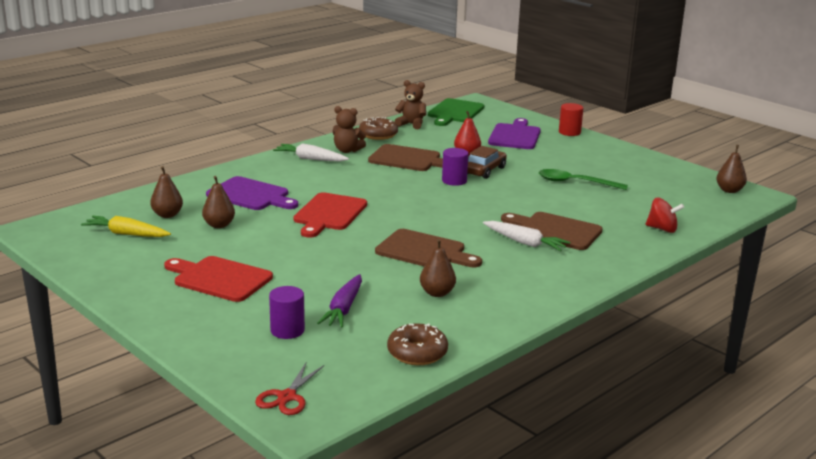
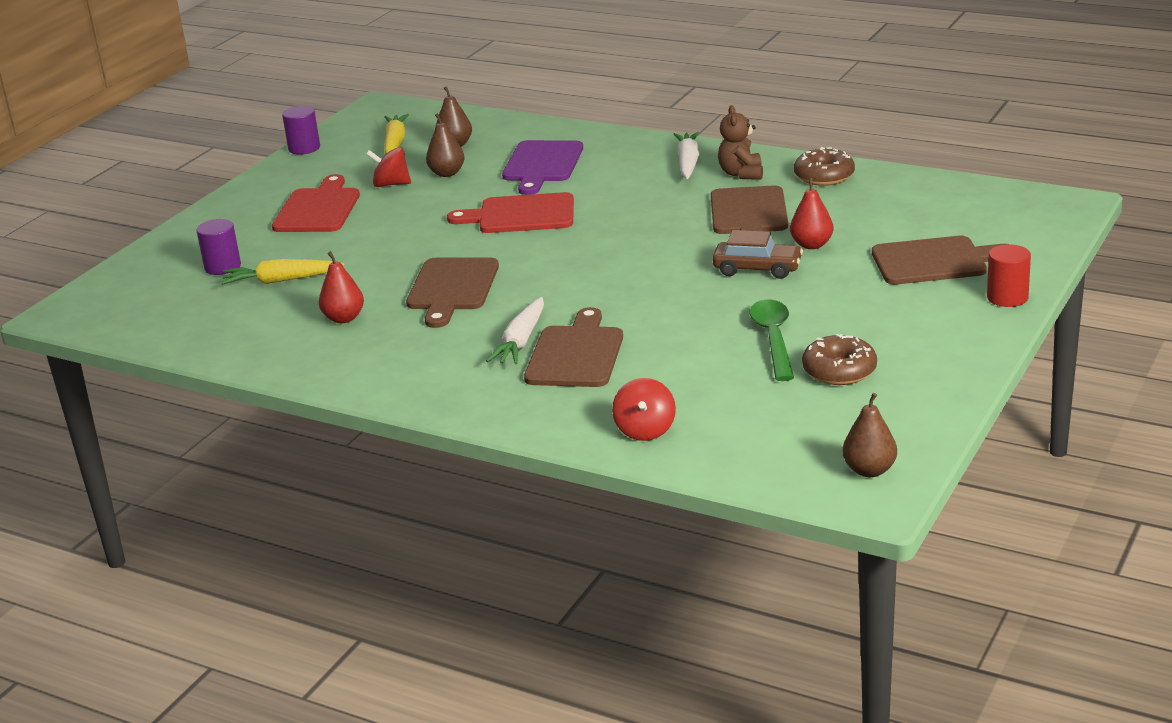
camera: 75 degrees right, 5 degrees up
red scissors [255,363,324,415] -> none
purple carrot [317,274,362,328] -> yellow carrot [221,259,344,285]
brown donut [387,323,448,365] -> brown donut moved to [802,334,877,385]
brown teddy bear [395,80,426,129] -> none
brown pear [420,239,456,297] -> red pear [319,251,364,323]
green cutting board [428,98,484,126] -> none
purple cylinder [442,148,469,186] -> purple cylinder moved to [282,106,320,155]
purple cutting board [488,118,541,149] -> brown cutting board [872,236,1006,284]
none -> red spinning top [366,147,411,187]

